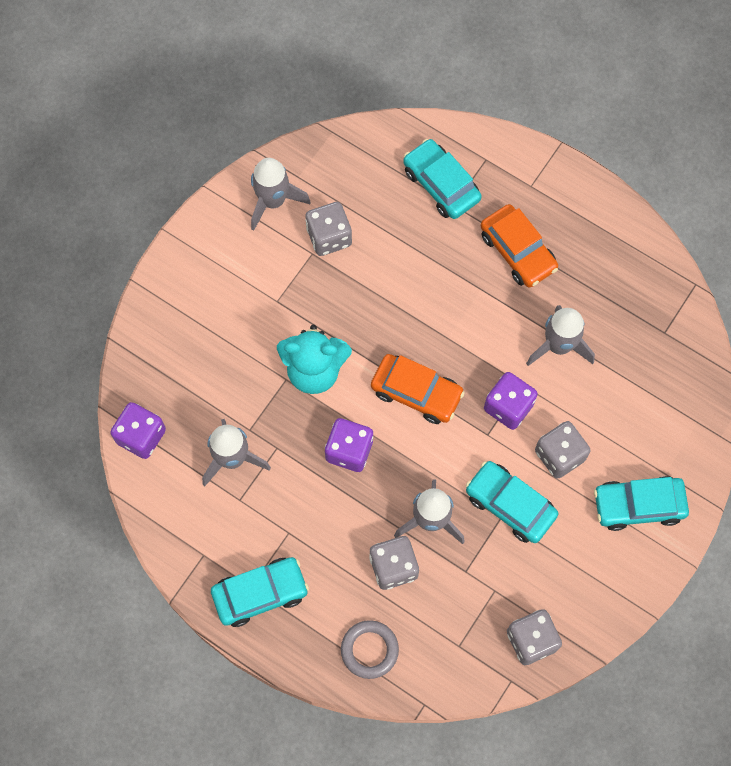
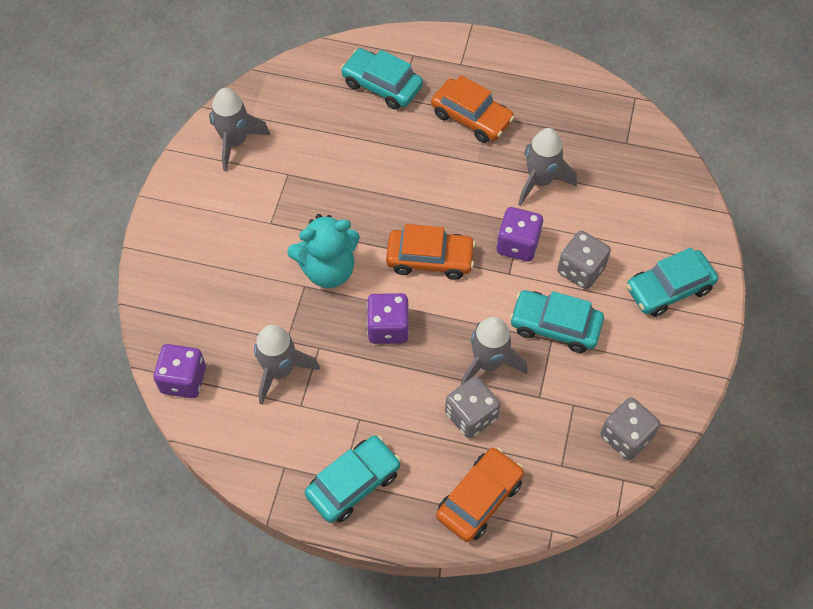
camera: 20 degrees left, 10 degrees down
grey dice [305,202,352,256] -> none
grey ring [341,620,399,679] -> orange car [436,447,524,542]

